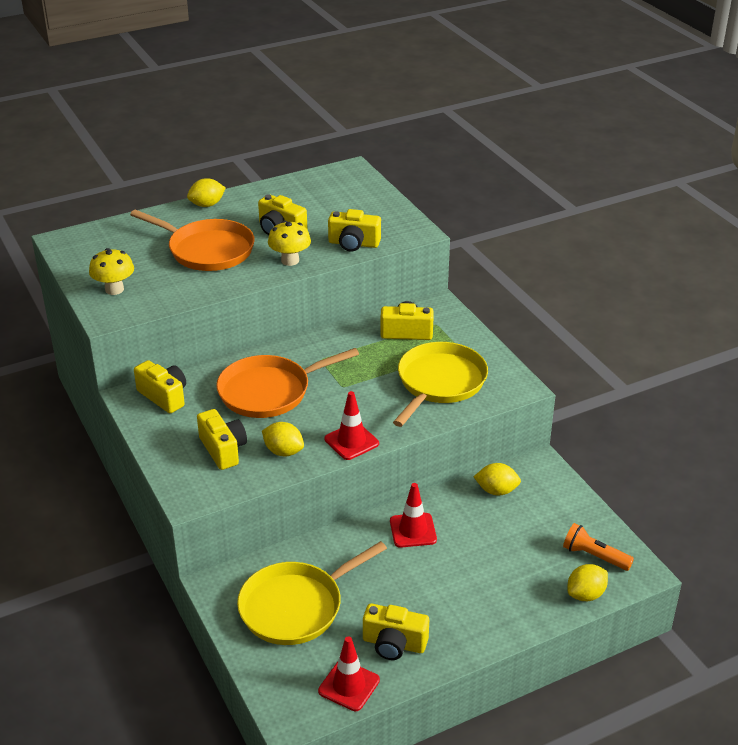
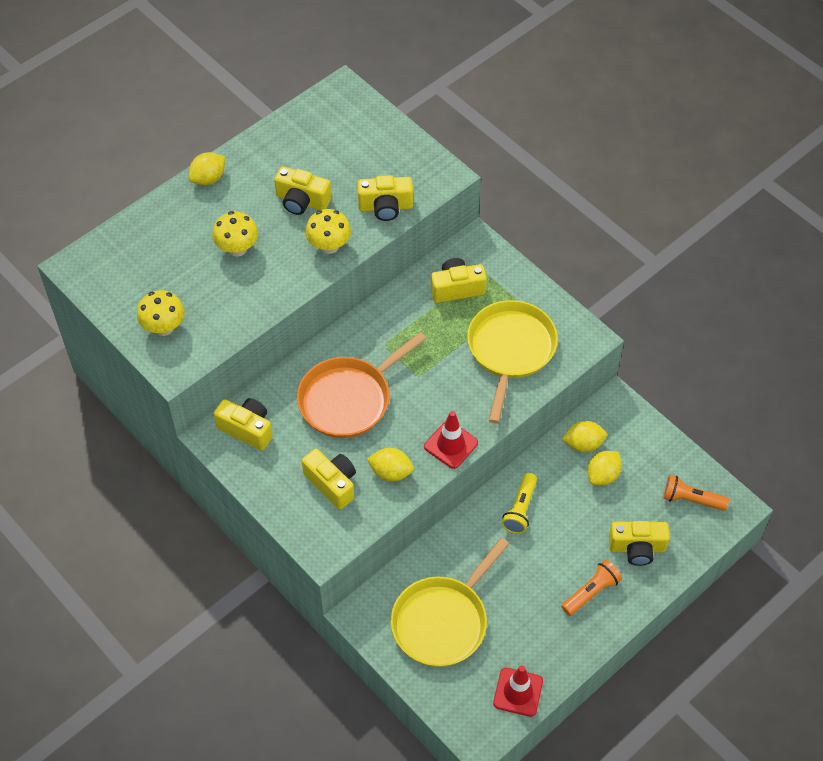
camera: 15 degrees left, 20 degrees up
orange pan [130,210,255,271] -> yellow mushroom [212,211,258,257]
yellow camera [363,603,429,660] -> yellow camera moved to [609,521,670,566]
red traffic cone [390,483,437,548] -> yellow flashlight [502,473,537,534]
yellow lemon [567,564,608,601] -> yellow lemon moved to [587,451,622,485]
none -> orange flashlight [561,560,622,616]

